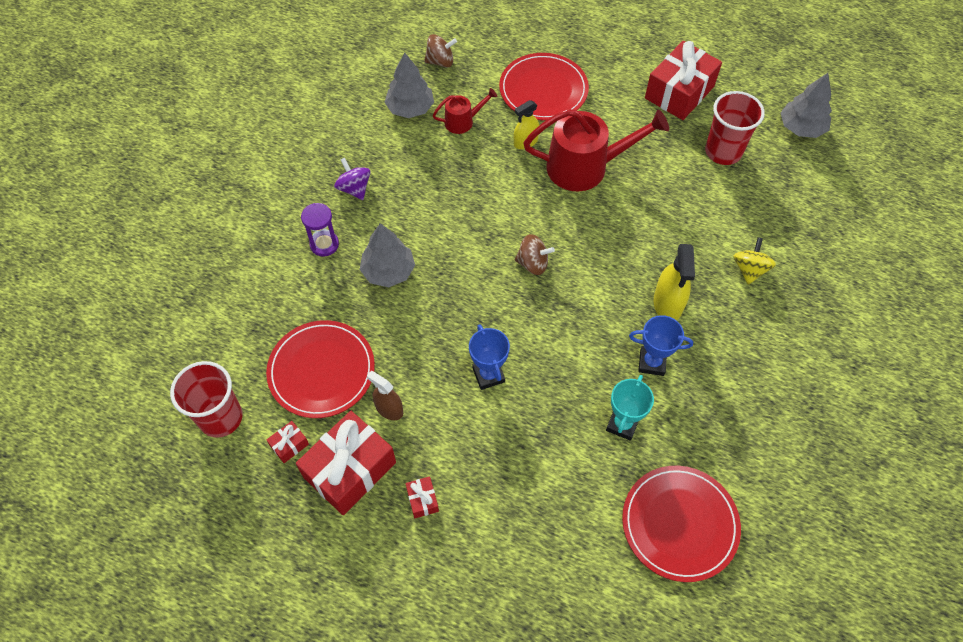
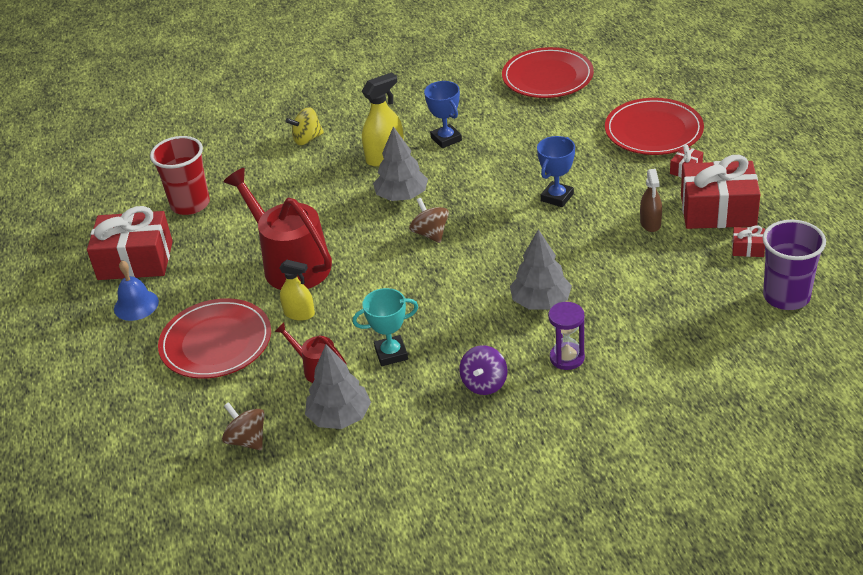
camera: 125 degrees left, 20 degrees down
red cup [170,361,243,438] -> purple cup [763,220,826,310]
red plate [266,320,375,418] -> red plate moved to [605,98,704,155]
turquoise trophy [606,375,654,441] -> turquoise trophy moved to [352,288,418,366]
grey tree [780,73,832,138] -> grey tree moved to [373,126,428,201]
none -> blue bell [114,261,159,321]

